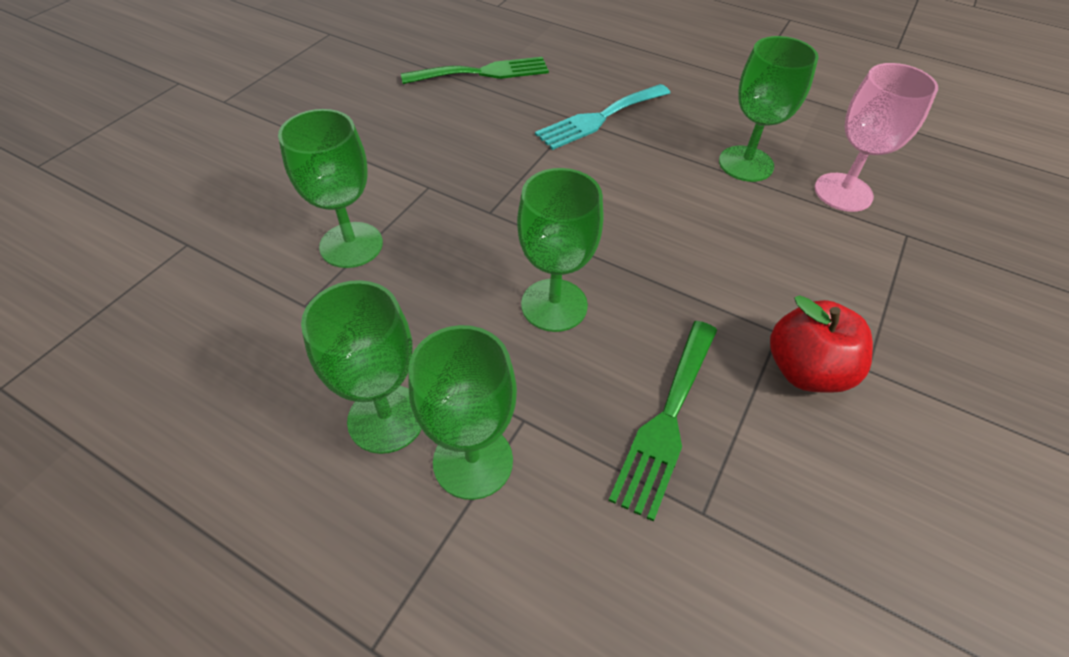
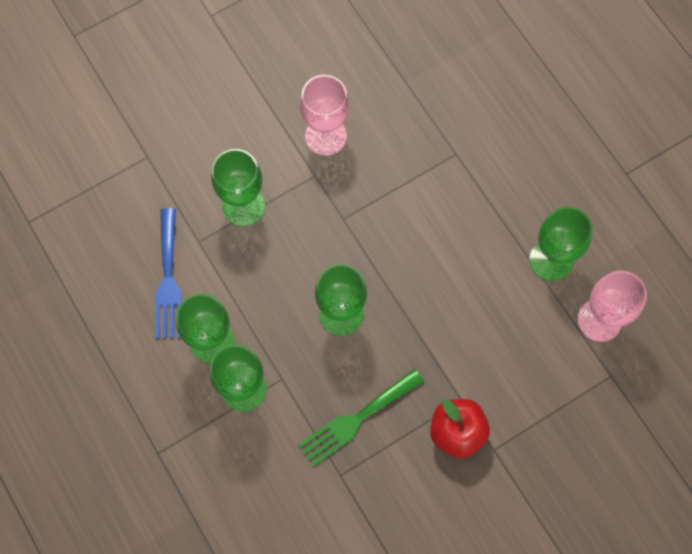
camera: 30 degrees right, 20 degrees up
green fork [401,57,549,84] -> none
turquoise fork [535,84,670,150] -> none
none -> blue fork [155,208,182,339]
none -> pink goblet [300,75,349,156]

